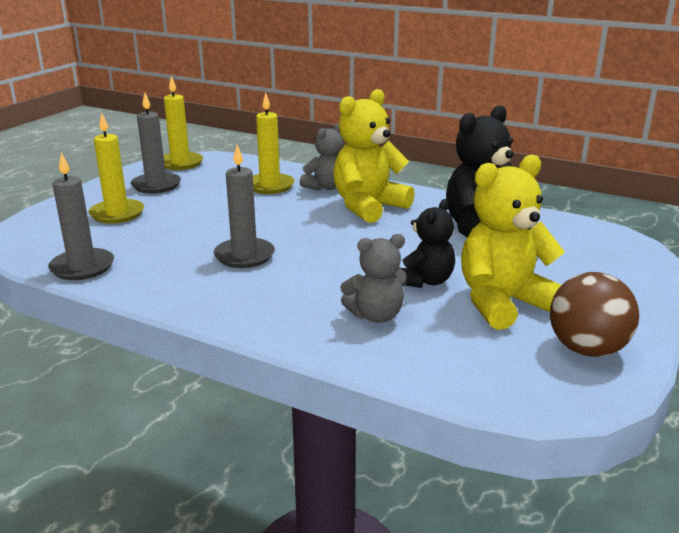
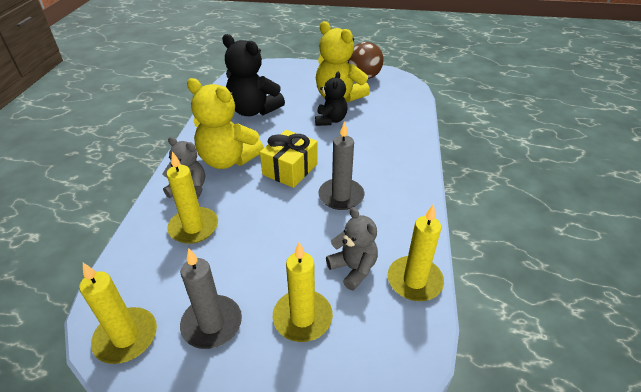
camera: 110 degrees left, 15 degrees up
grey candle [48,152,114,280] -> yellow candle [388,204,444,301]
grey teddy bear [340,234,407,323] -> grey teddy bear moved to [326,207,378,290]
black teddy bear [399,199,455,288] -> black teddy bear turned 90 degrees clockwise [315,72,347,126]
none -> yellow gift [260,130,318,188]

